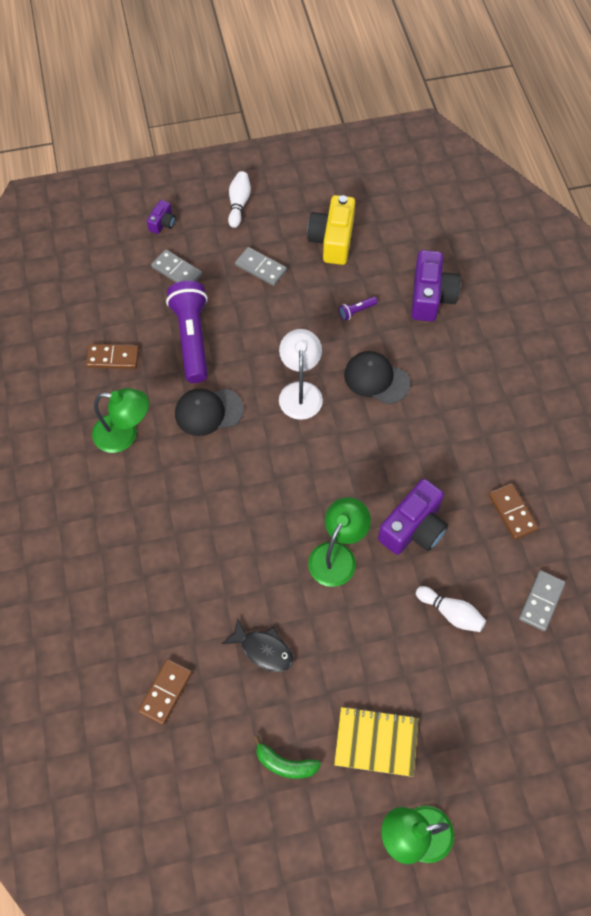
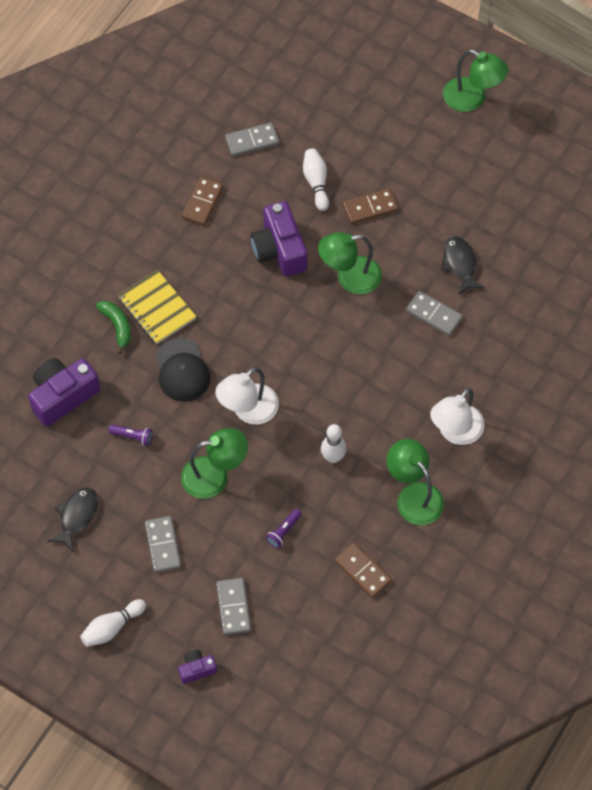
camera: 135 degrees left, 0 degrees up
brown domino [138,659,192,725] -> brown domino moved to [343,188,398,224]
purple flashlight [166,281,208,383] -> purple flashlight [266,509,302,548], size x0.40
black cap [175,389,244,436] -> white bowling pin [321,424,346,463]
green banana [253,736,321,779] -> green banana moved to [96,301,131,354]
yellow camera [307,195,355,265] -> black fish [48,487,98,552]
yellow notebook [334,706,418,777] -> yellow notebook moved to [118,269,196,344]
purple camera [378,479,448,555] -> purple camera turned 105 degrees counterclockwise [250,201,307,276]
none -> green lamp [181,428,248,499]
none -> grey domino [406,291,463,336]
none -> white lamp [430,388,485,445]

